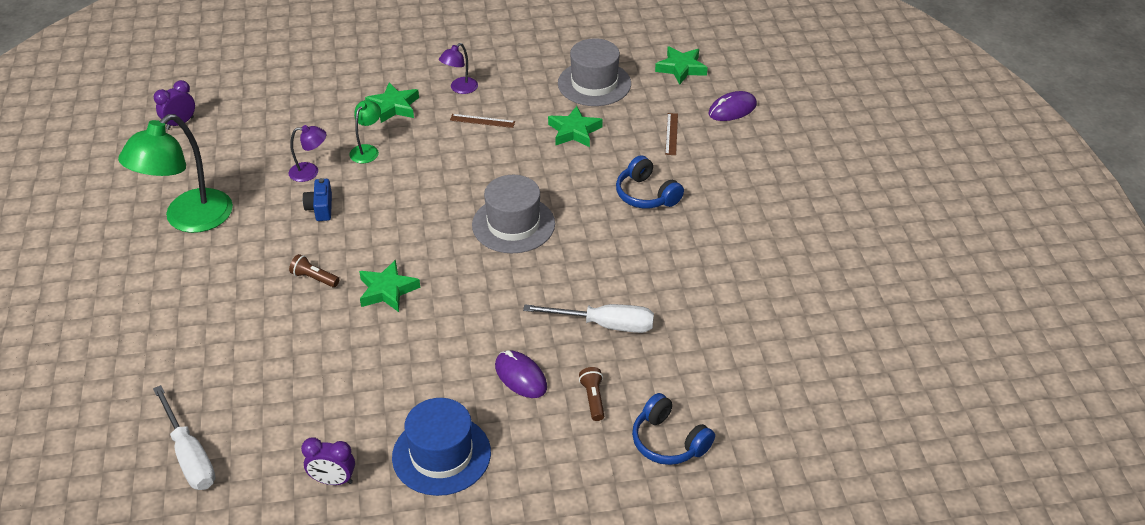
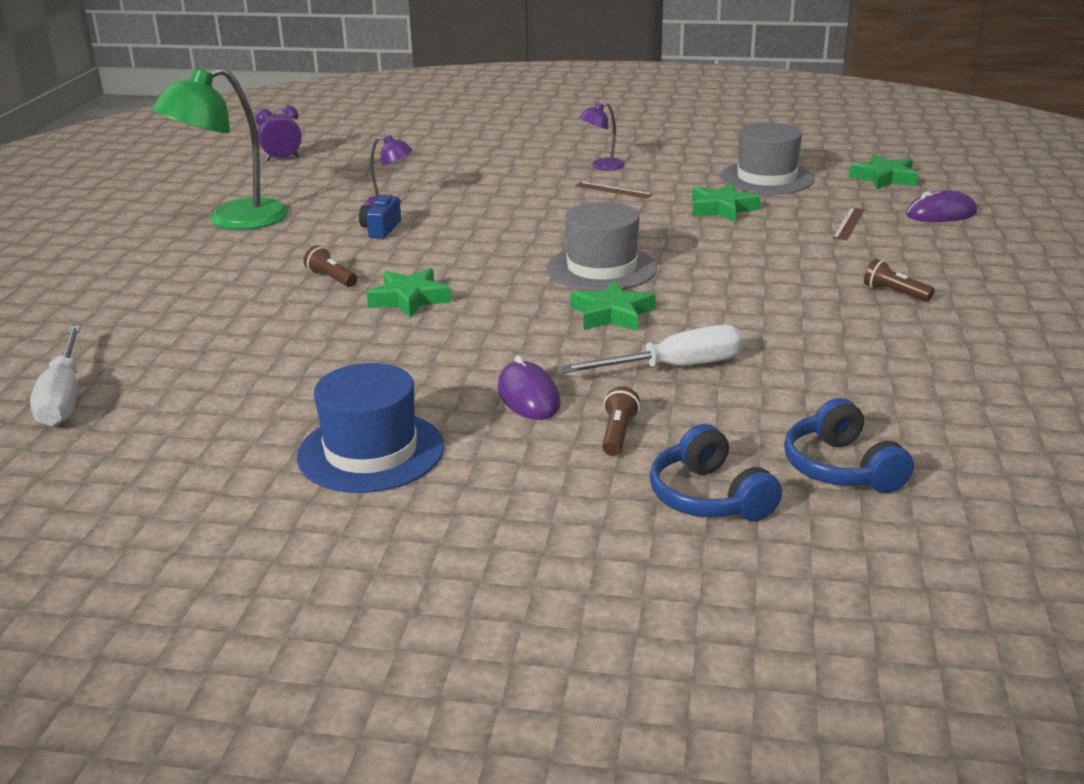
camera: 20 degrees right, 15 degrees down
purple clock [301,438,355,485] -> none
green lamp [349,100,381,163] -> none
green star [365,83,419,123] -> green star moved to [570,280,655,331]
white screwdriver [523,304,654,333] -> white screwdriver turned 45 degrees counterclockwise [559,324,743,373]
blue headphones [616,155,684,208] -> blue headphones moved to [784,398,914,493]
none -> brown flashlight [864,259,935,302]

